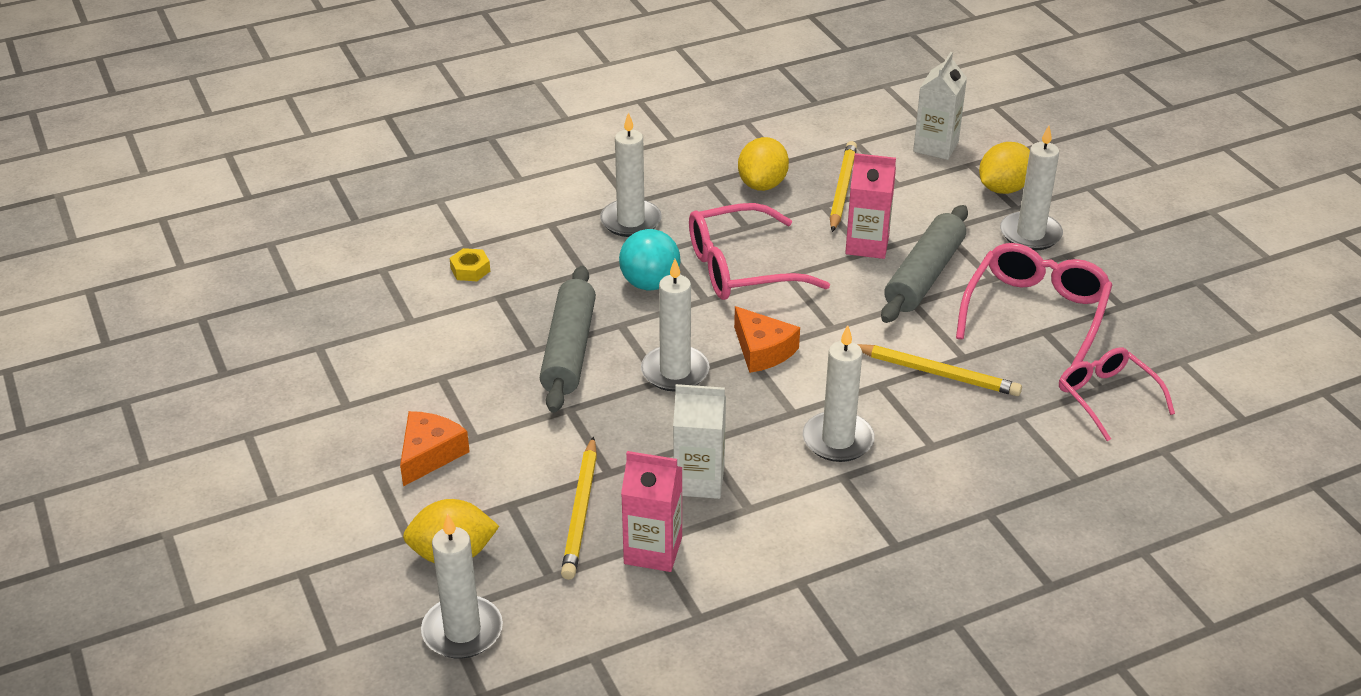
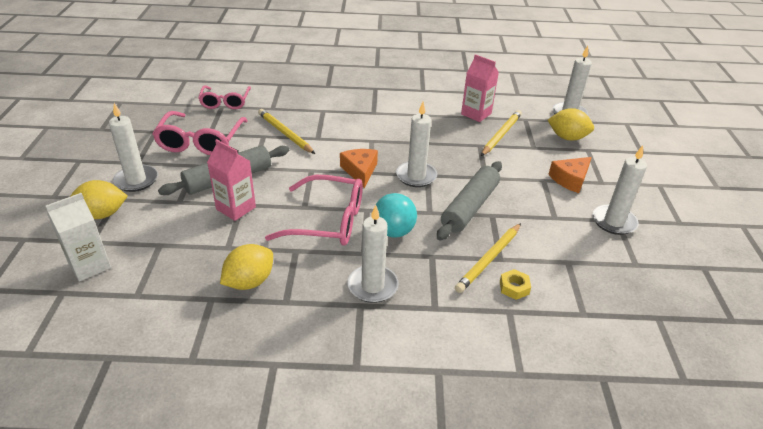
camera: 155 degrees left, 0 degrees up
white carton [673,384,726,499] -> none
white candle [803,325,875,462] -> white candle moved to [593,145,647,235]
yellow pencil [830,141,857,232] -> yellow pencil moved to [455,223,521,293]
pink glasses [956,243,1112,366] -> pink glasses turned 45 degrees counterclockwise [152,111,248,155]

